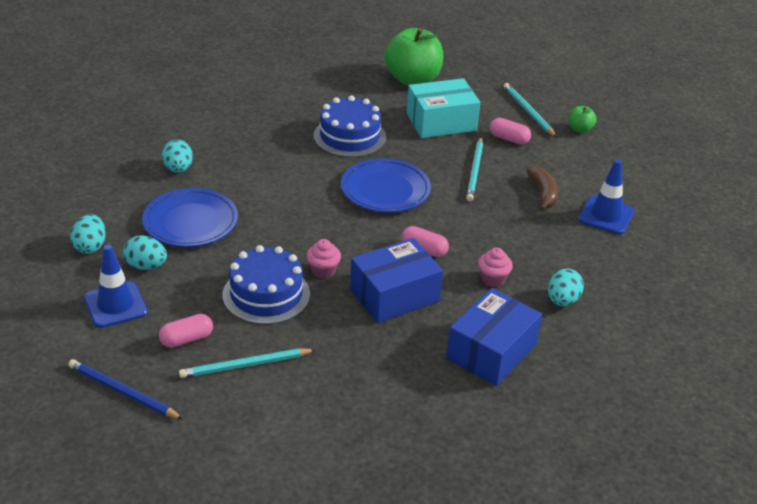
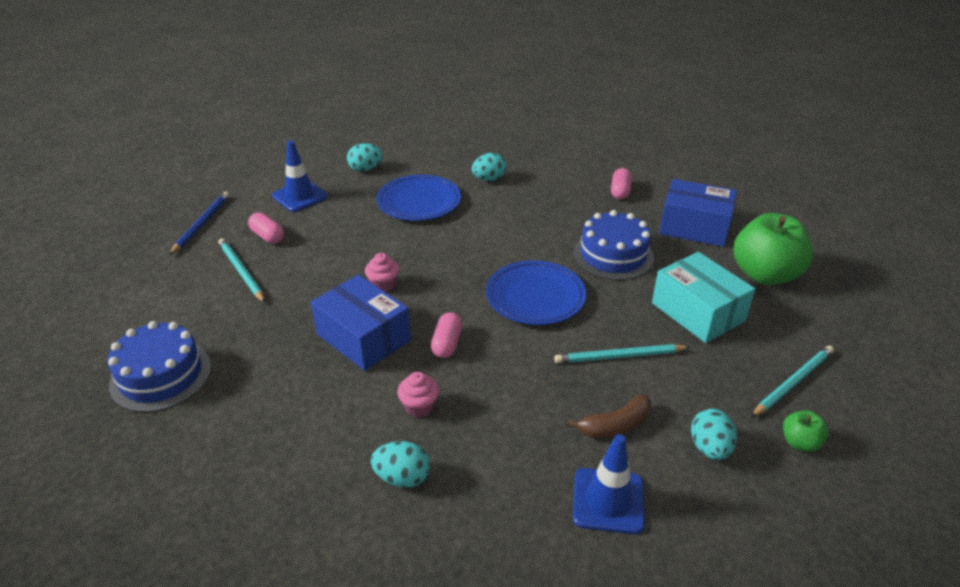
camera: 75 degrees right, 0 degrees up
turquoise egg [123,235,167,270] -> turquoise egg moved to [691,409,737,460]
blue cake [223,245,310,325] -> blue cake moved to [108,321,211,412]
blue box [446,288,542,386] -> blue box moved to [659,179,737,247]
pink capsule [490,118,531,144] -> pink capsule moved to [611,168,632,199]

